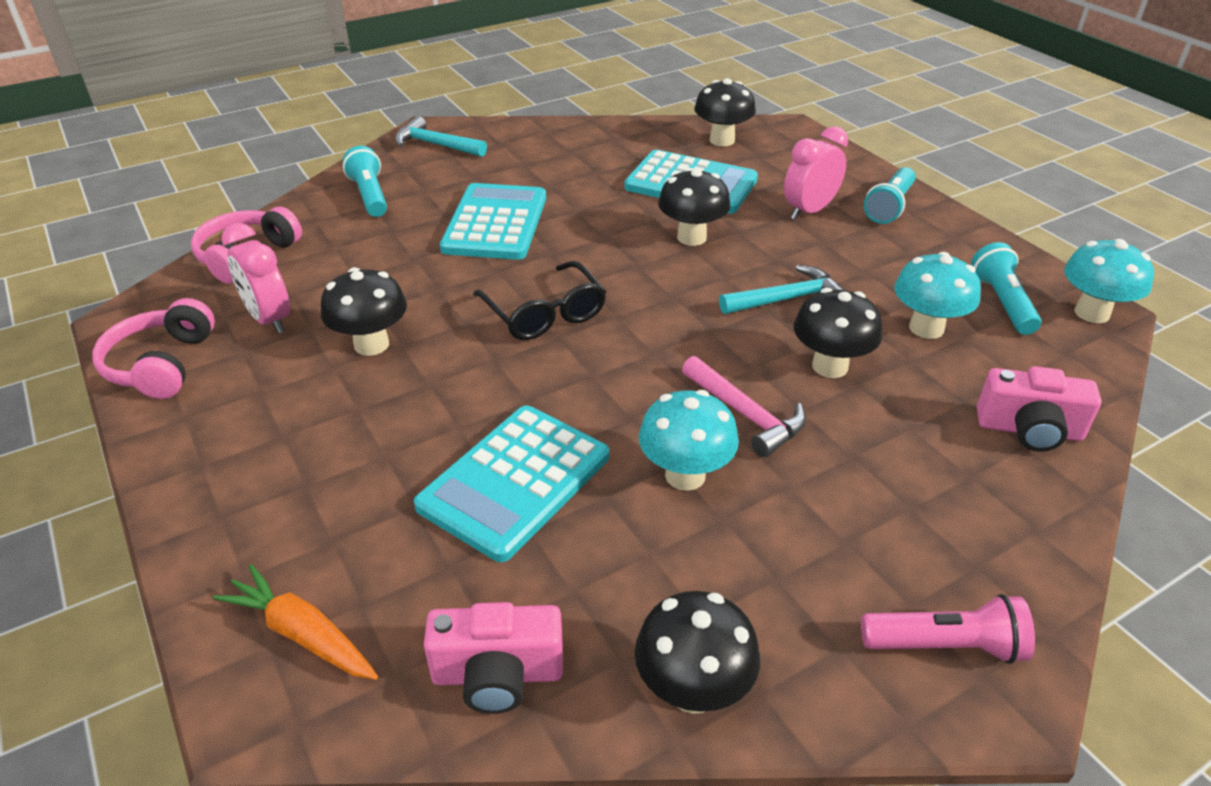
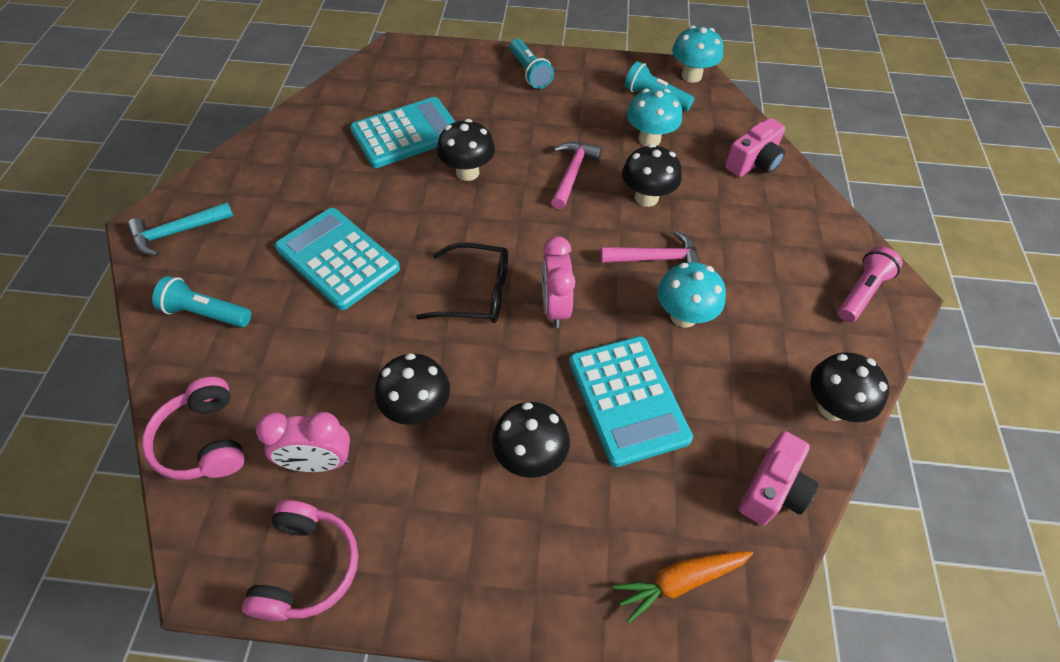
camera: 55 degrees left, 15 degrees up
pink headphones [92,298,215,399] -> pink headphones turned 120 degrees counterclockwise [242,500,358,621]
black mushroom [694,78,756,146] -> black mushroom moved to [492,402,570,478]
turquoise hammer [719,265,844,314] -> pink hammer [551,142,602,209]
pink clock [784,126,848,220] -> pink clock moved to [542,236,575,328]

